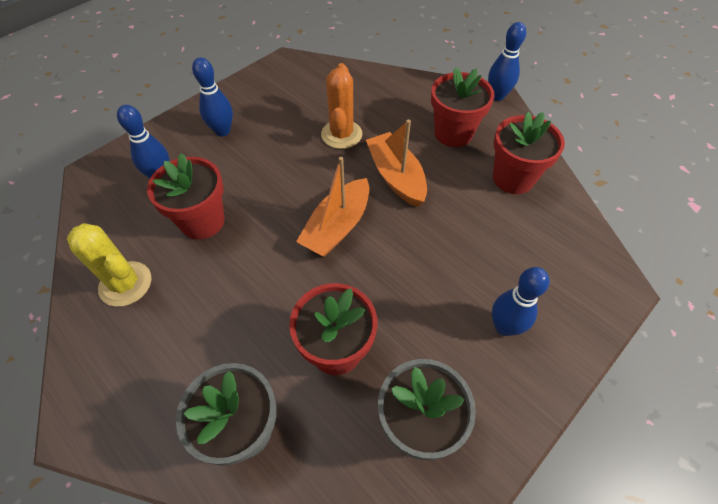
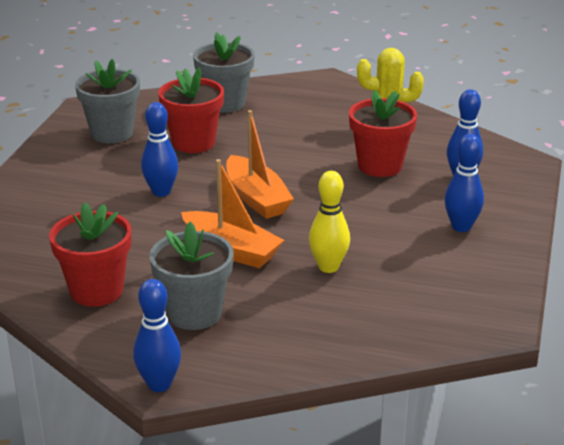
camera: 150 degrees right, 25 degrees down
orange boat [296,157,369,257] -> orange boat turned 150 degrees clockwise [226,110,294,219]
orange cactus [321,63,362,149] -> yellow bowling pin [309,171,350,273]
red flower pot [431,67,495,147] -> grey flower pot [149,222,234,330]
blue bowling pin [492,267,550,336] -> blue bowling pin moved to [141,102,178,197]

